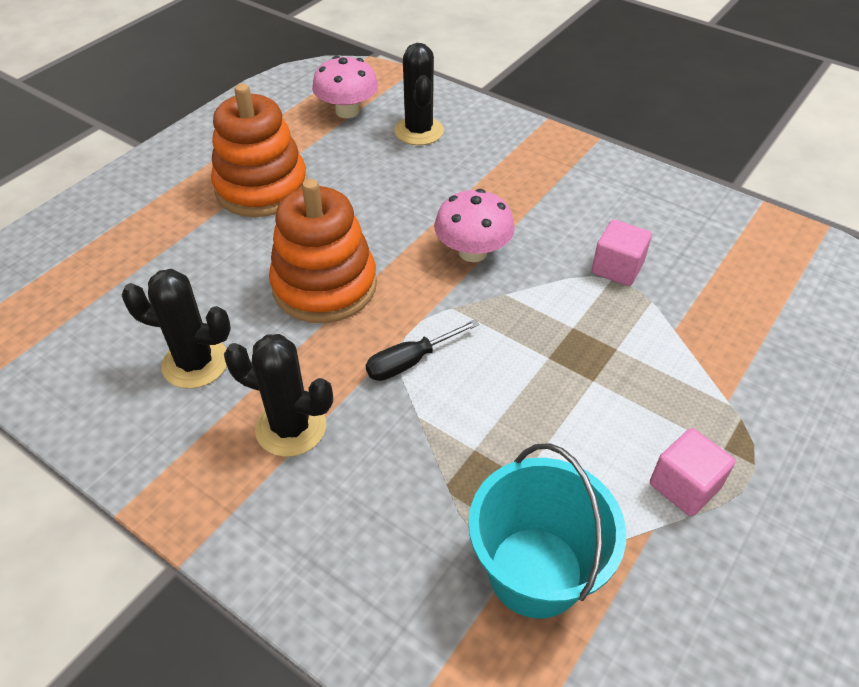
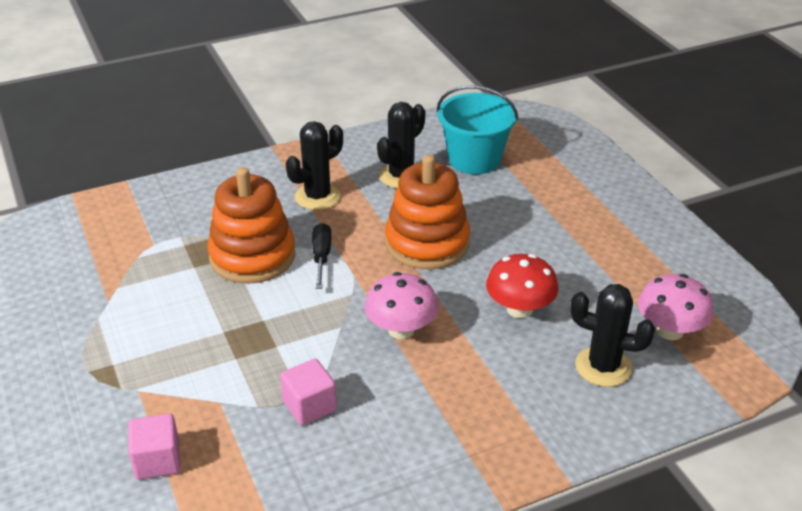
camera: 120 degrees right, 10 degrees down
orange stacking toy [211,84,307,217] -> orange stacking toy moved to [207,167,295,284]
turquoise bucket [468,443,626,619] -> turquoise bucket moved to [437,86,518,174]
pink cube [650,428,735,516] -> pink cube moved to [128,414,181,480]
none -> red mushroom [486,254,558,318]

